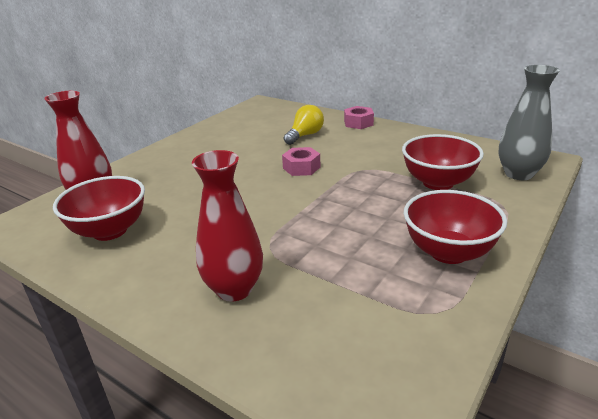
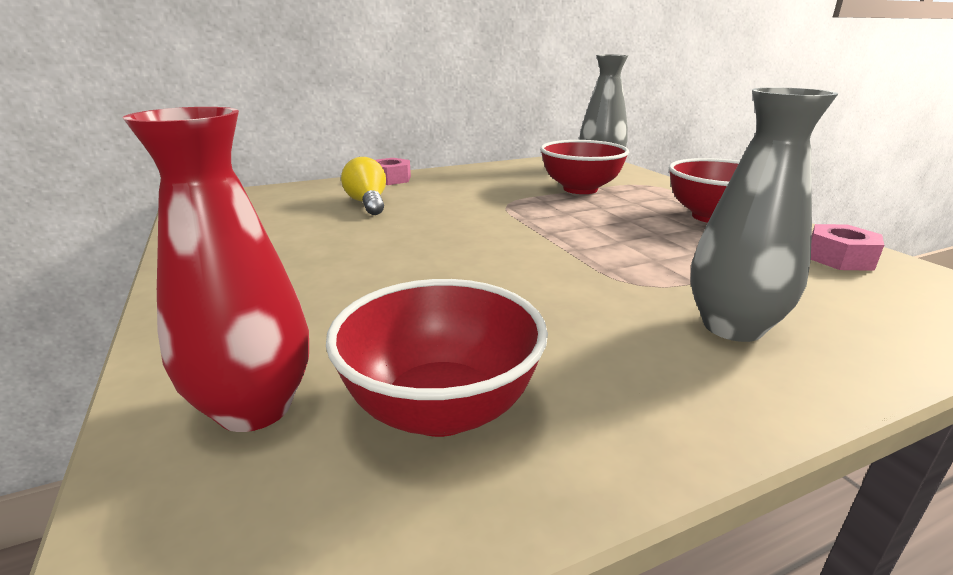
camera: 60 degrees left, 5 degrees down
red vase [192,150,263,301] -> grey vase [690,88,838,342]
pink nut [282,147,320,176] -> pink nut moved to [811,224,884,271]

